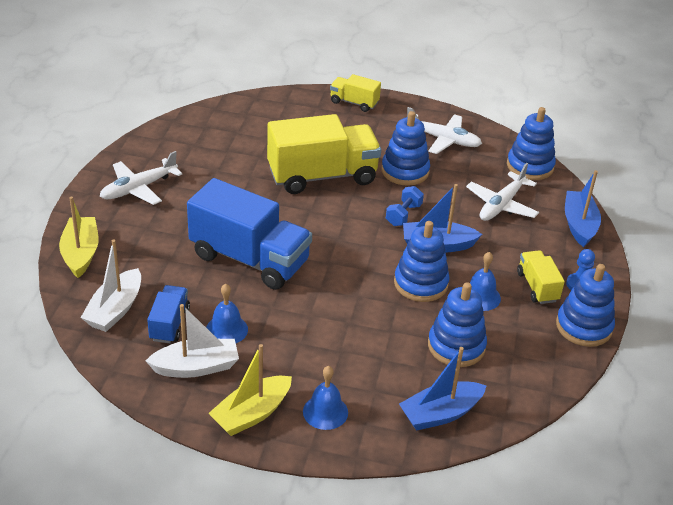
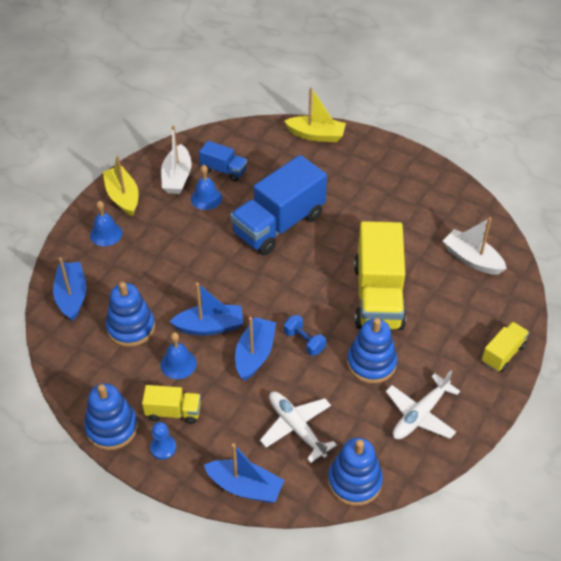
camera: 110 degrees right, 10 degrees up
white boat [81,240,141,332] -> white boat moved to [443,217,507,275]
white plane [100,151,183,205] -> none
blue stacking toy [394,221,450,302] -> blue boat [170,283,243,335]

